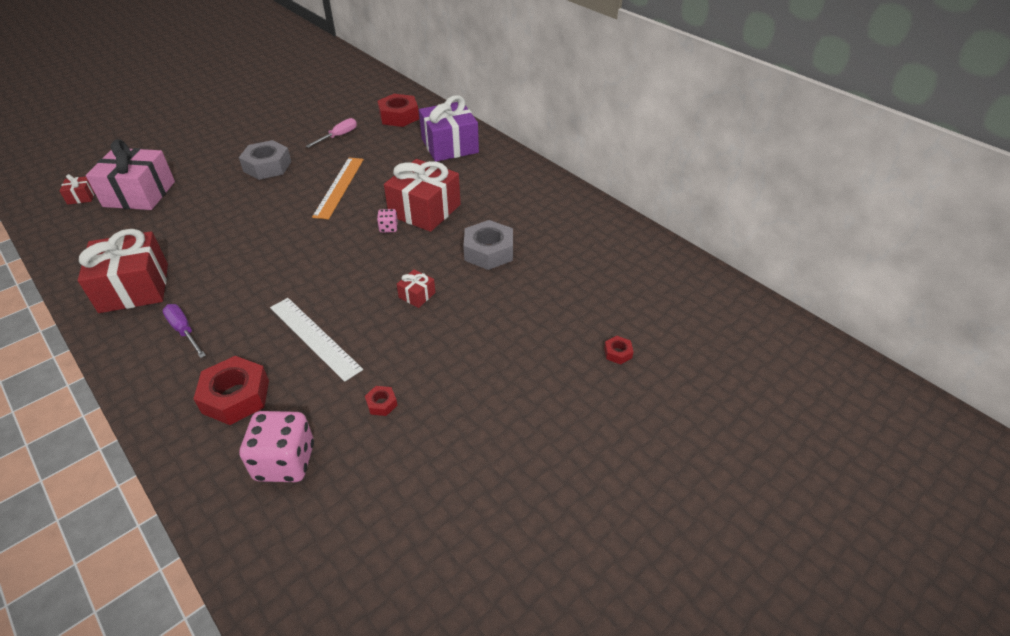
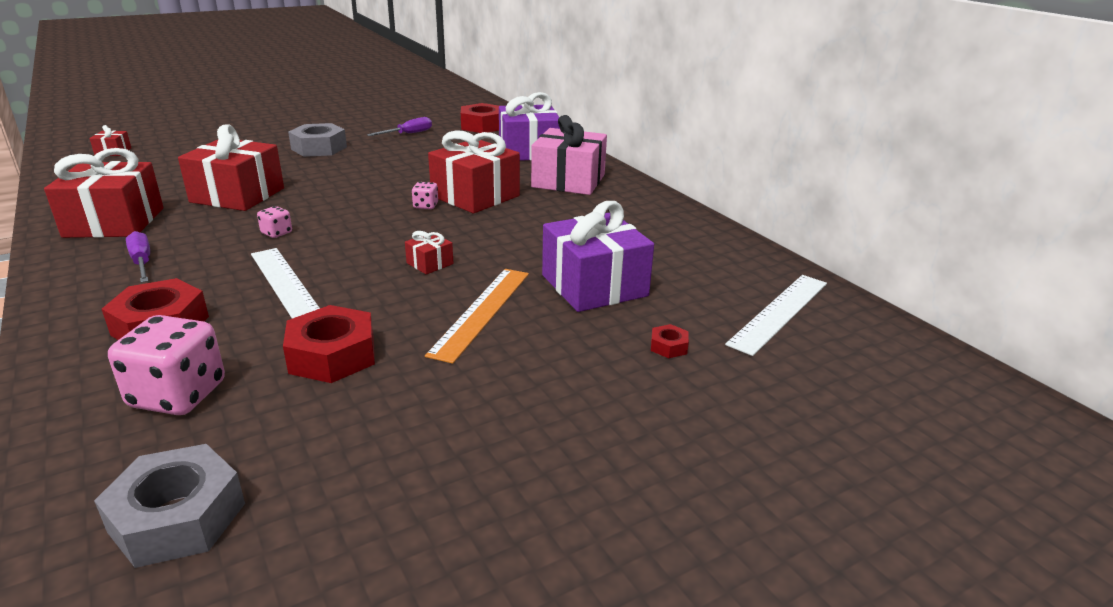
camera: 10 degrees right, 15 degrees down
pink gift [86,139,175,210] -> pink gift moved to [531,115,607,195]
pink screwdriver [306,118,357,148] -> purple screwdriver [367,117,432,136]
orange ruler [312,158,364,219] -> orange ruler moved to [425,269,529,364]
red nut [365,386,397,416] -> red nut [283,305,375,383], size x2.18
grey nut [463,220,513,270] -> grey nut moved to [94,444,245,568]
none -> red gift [178,124,284,211]
none -> pink dice [257,206,292,238]
none -> purple gift [542,201,654,312]
none -> white ruler [725,275,827,356]

